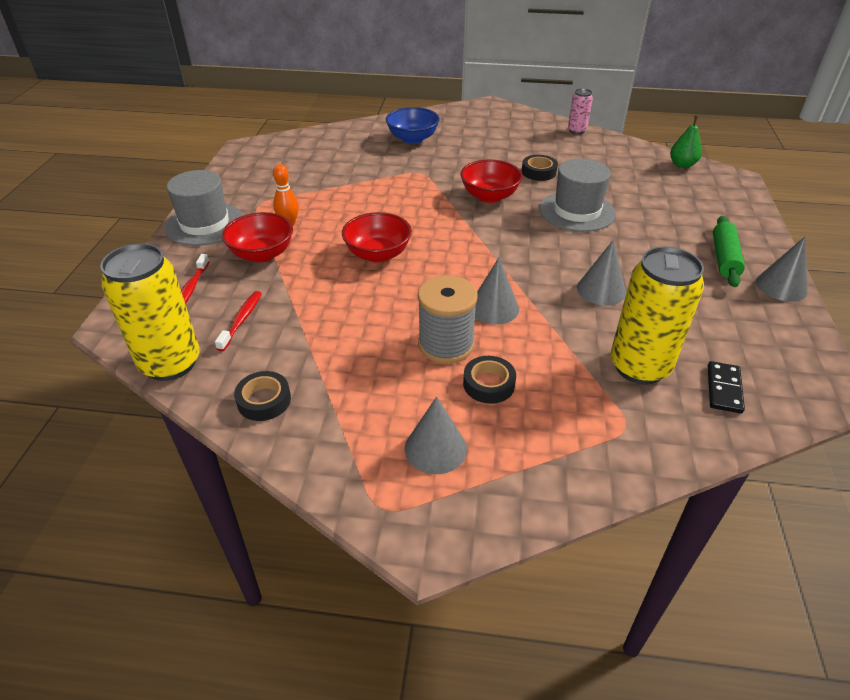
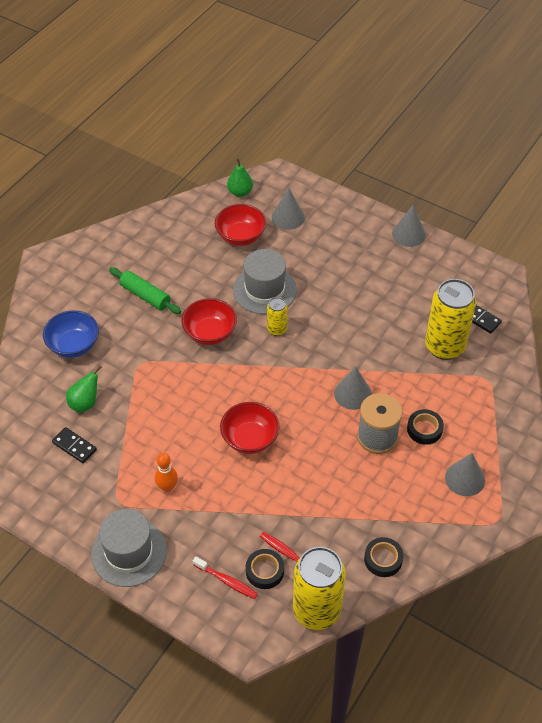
camera: 65 degrees left, 10 degrees up
red bowl [222,212,293,262] -> red bowl moved to [215,204,266,246]
black tape [522,155,558,181] -> black tape moved to [246,549,284,589]
pink can [568,88,593,134] -> none
grey cone [577,240,626,306] -> grey cone moved to [272,188,305,230]
green rolling pin [713,216,745,287] -> green rolling pin moved to [109,267,181,314]
none -> black domino [52,427,97,463]
none -> green pear [66,366,102,412]
none -> yellow can [267,297,288,336]

